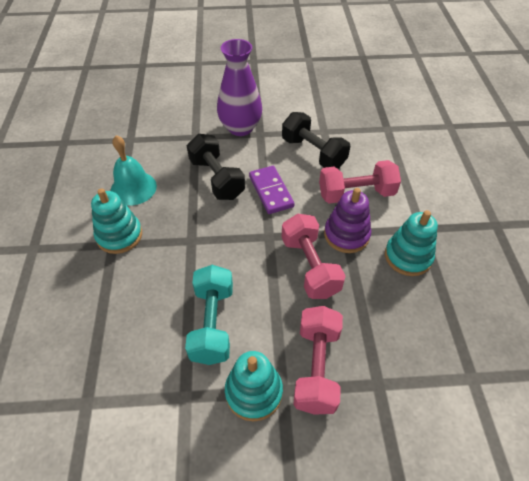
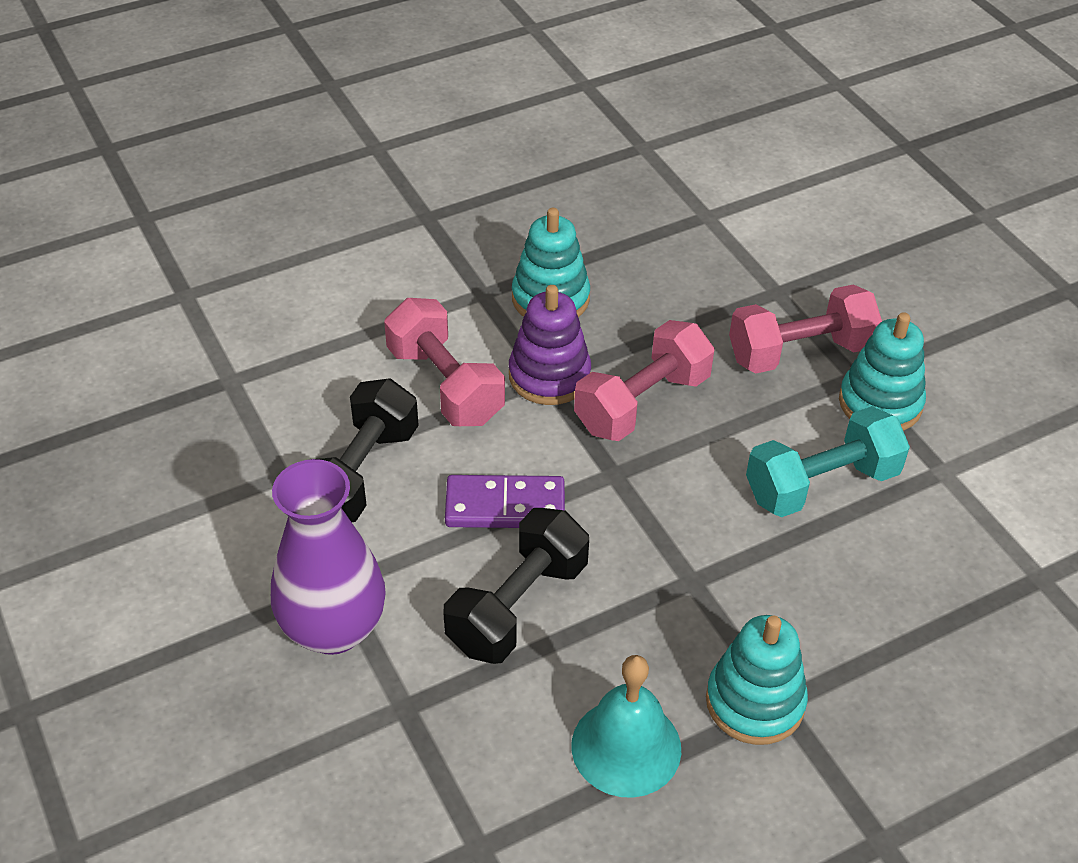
camera: 115 degrees left, 5 degrees down
purple domino [249,166,295,214] -> purple domino turned 45 degrees clockwise [445,475,565,528]

